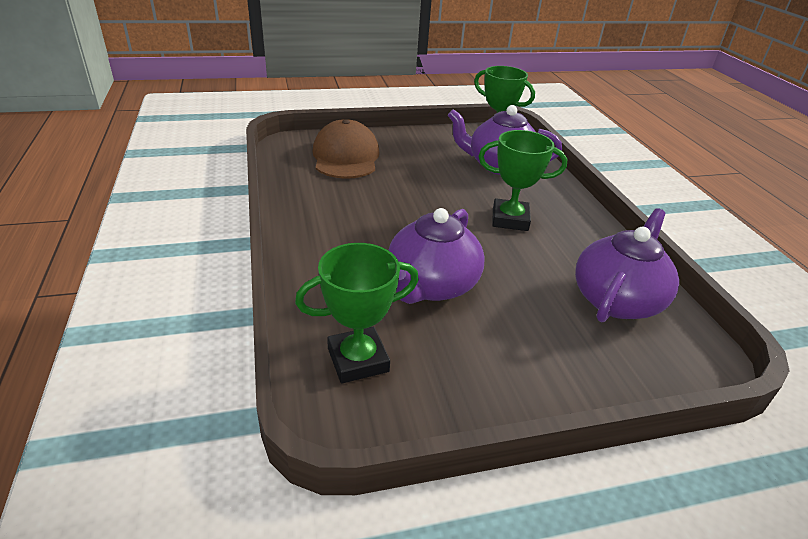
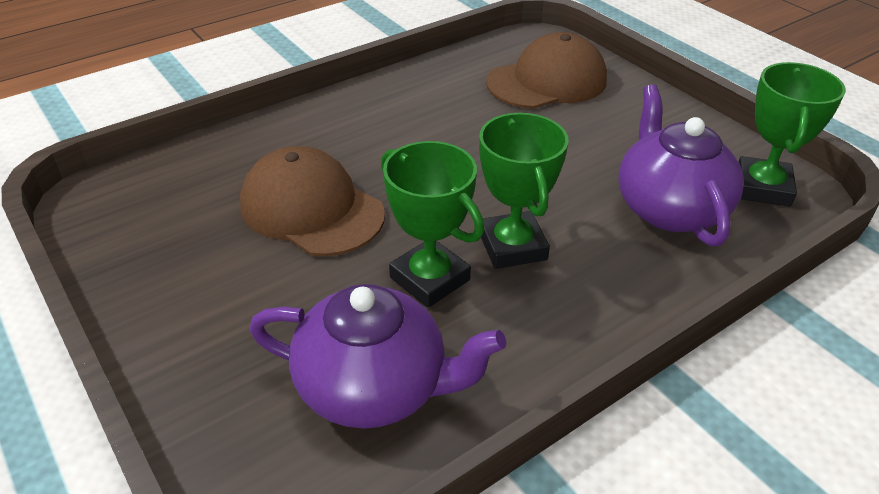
camera: 70 degrees right, 5 degrees up
green trophy [295,243,419,384] -> green trophy moved to [381,141,484,308]
purple teapot [389,208,485,304] -> brown cap [240,146,385,256]

